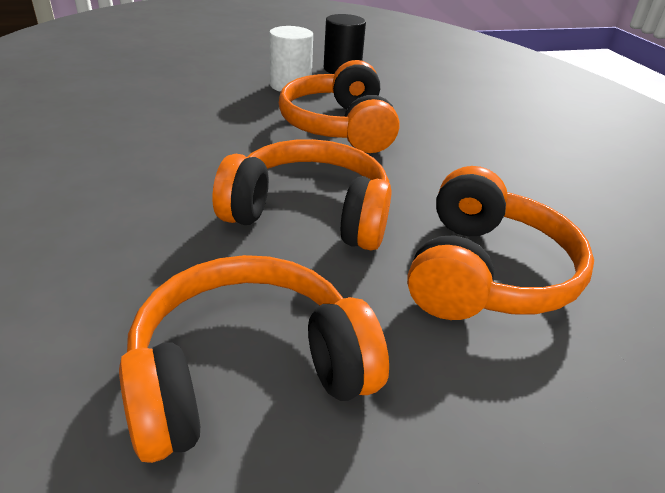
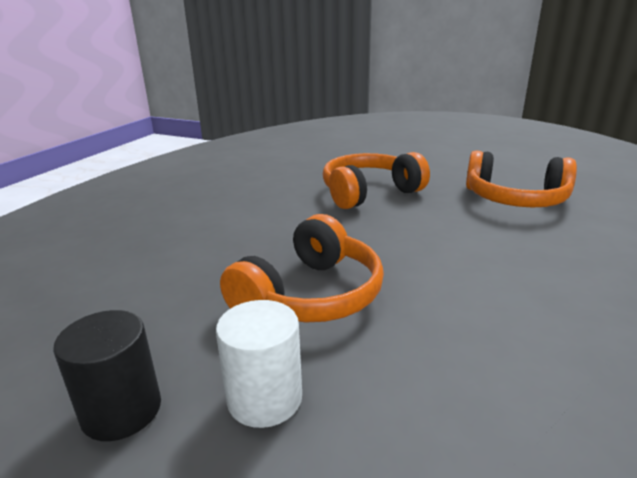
camera: 135 degrees left, 10 degrees down
orange headphones [212,139,392,250] -> none

